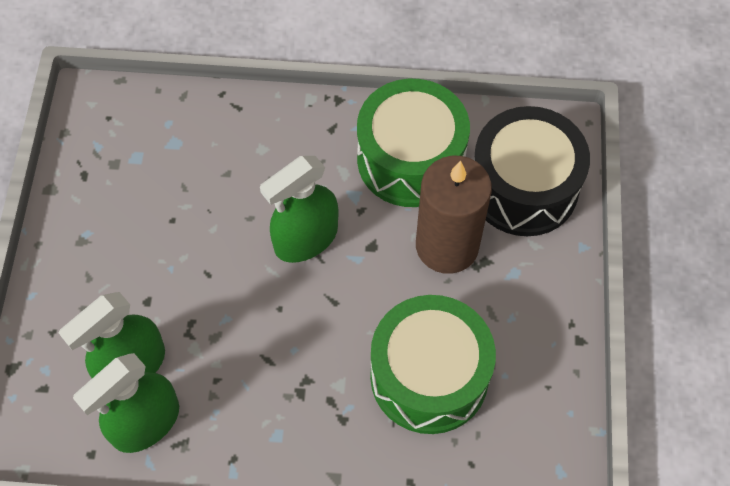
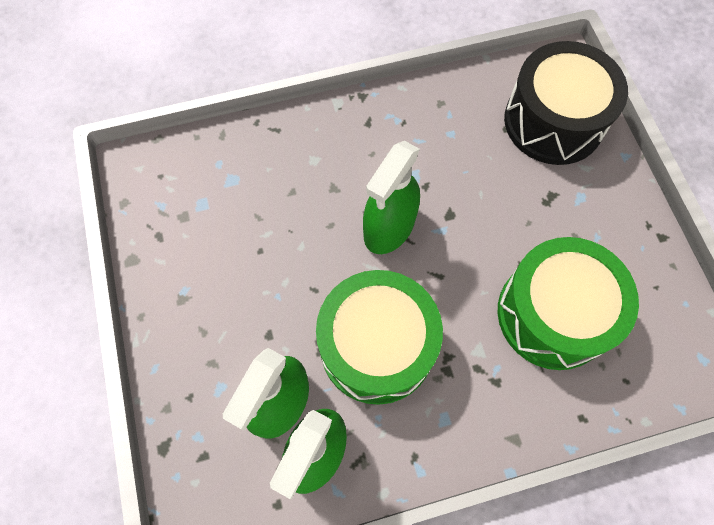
camera: 20 degrees left, 5 degrees up
green drum [357,79,470,207] -> green drum moved to [316,270,443,405]
brown candle [416,156,492,274] -> none

